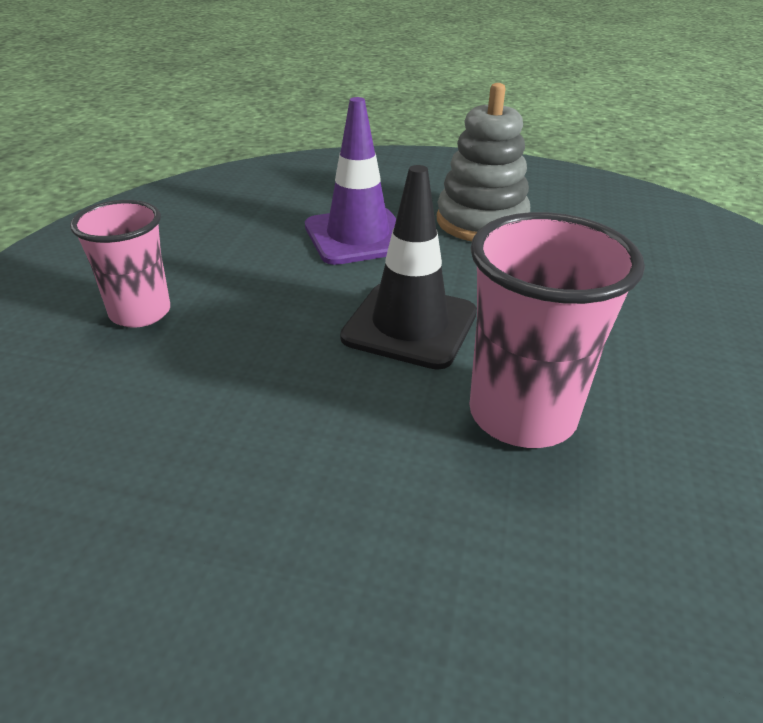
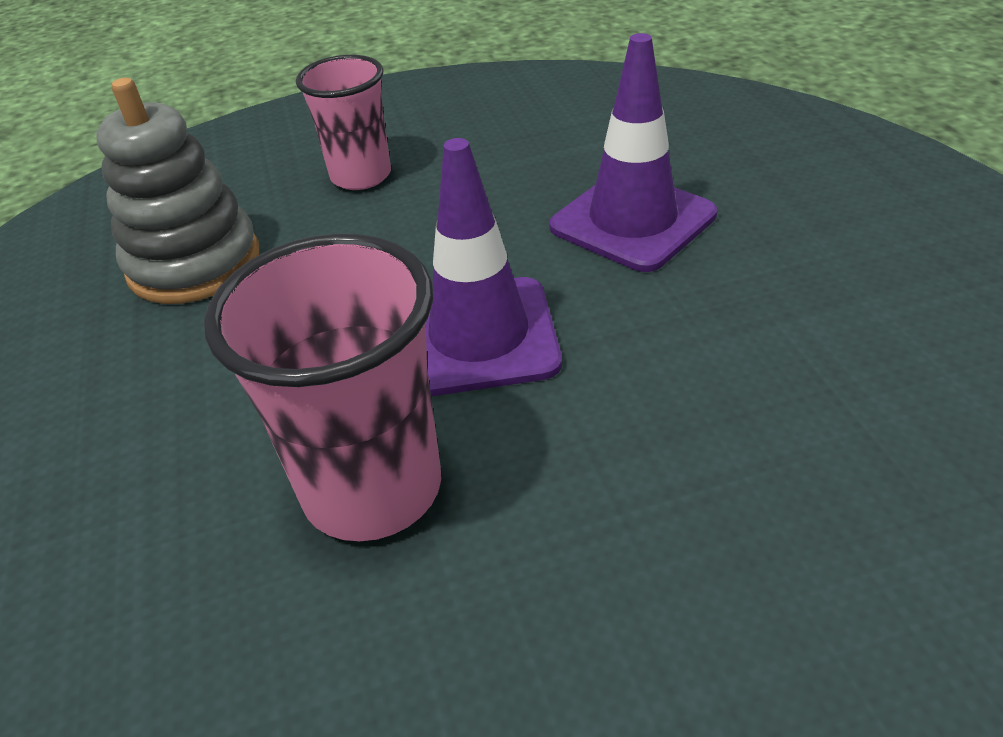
camera: 65 degrees right, 5 degrees up
black traffic cone [340,165,477,370] -> purple traffic cone [426,138,562,396]
grey stacking toy [437,83,530,241] -> grey stacking toy moved to [96,78,259,304]

